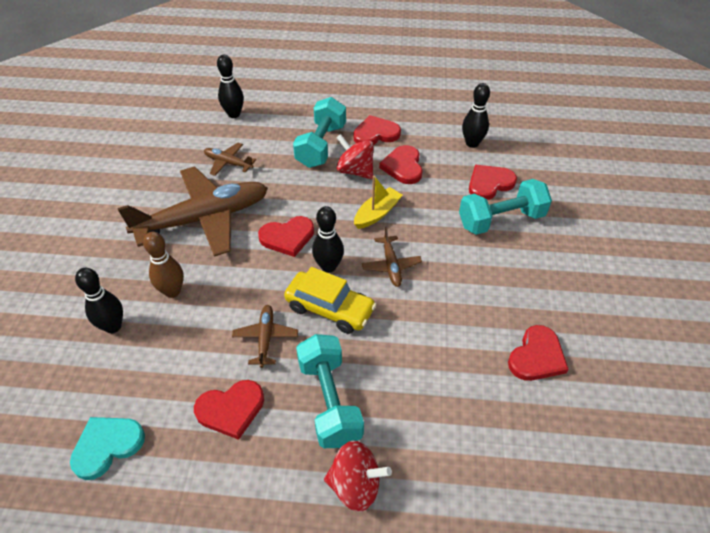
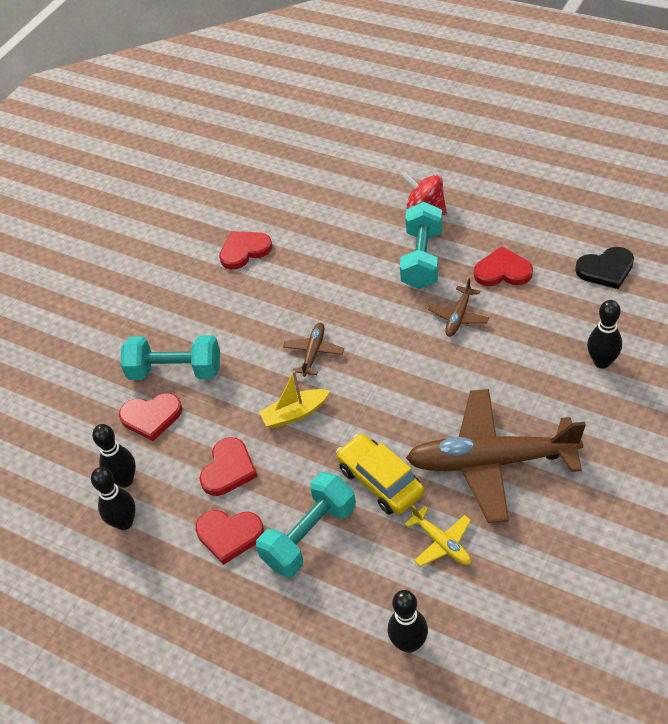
camera: 150 degrees left, 0 degrees up
turquoise heart [70,417,145,480] -> black heart [575,247,634,289]
brown bowling pin [143,232,184,298] -> none
brown plane [204,143,256,176] -> yellow plane [405,505,471,567]
red heart [258,216,314,257] -> none
yellow car [284,267,376,334] -> yellow car moved to [336,434,424,515]
black bowling pin [312,206,344,273] -> black bowling pin moved to [91,467,136,530]
red spinning top [336,134,374,179] -> none

